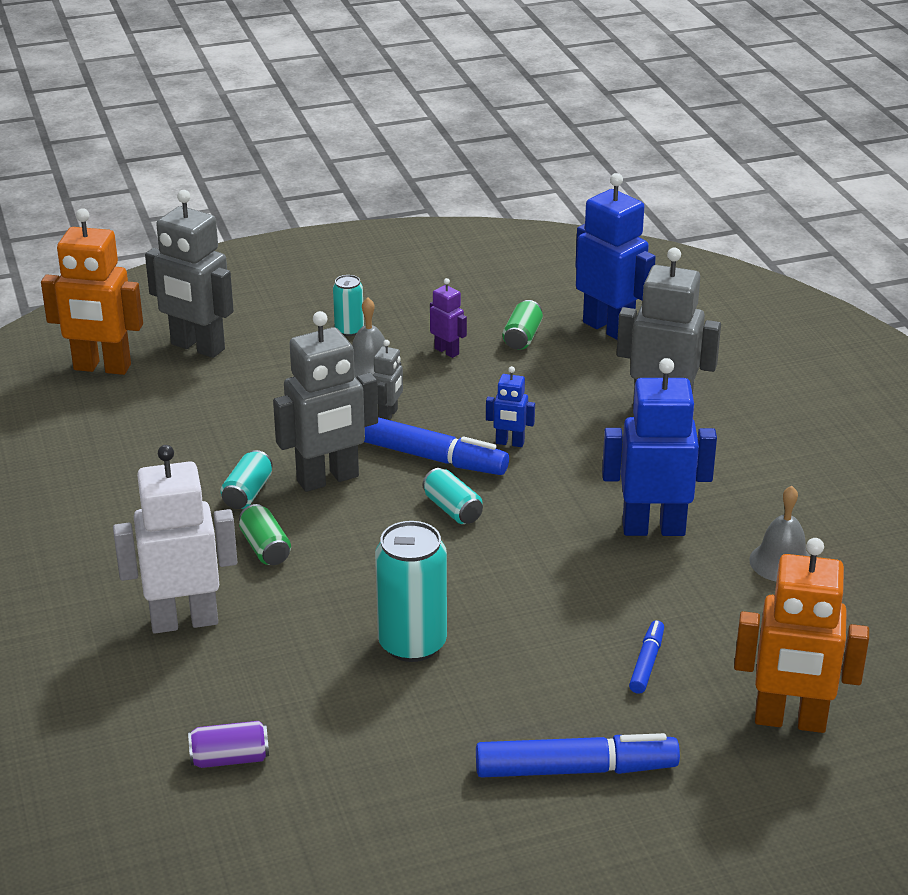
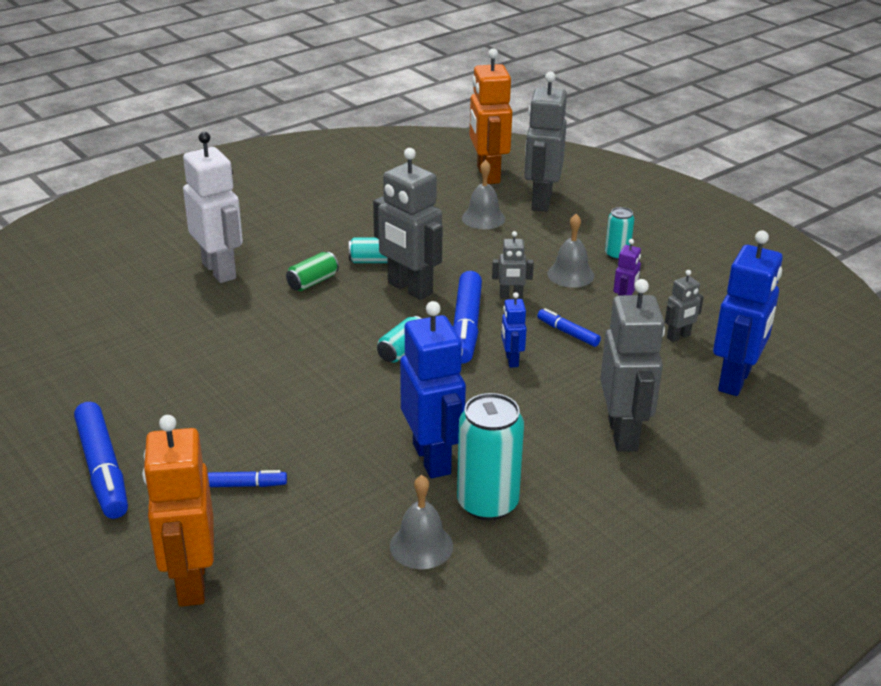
camera: 70 degrees right, 0 degrees up
purple can [188,721,269,768] -> none
turquoise can [375,521,447,662] -> turquoise can moved to [457,393,524,520]
green can [502,300,543,350] -> grey robot [665,270,704,342]
none -> grey bell [462,160,505,229]
none -> blue marker [537,308,601,347]

